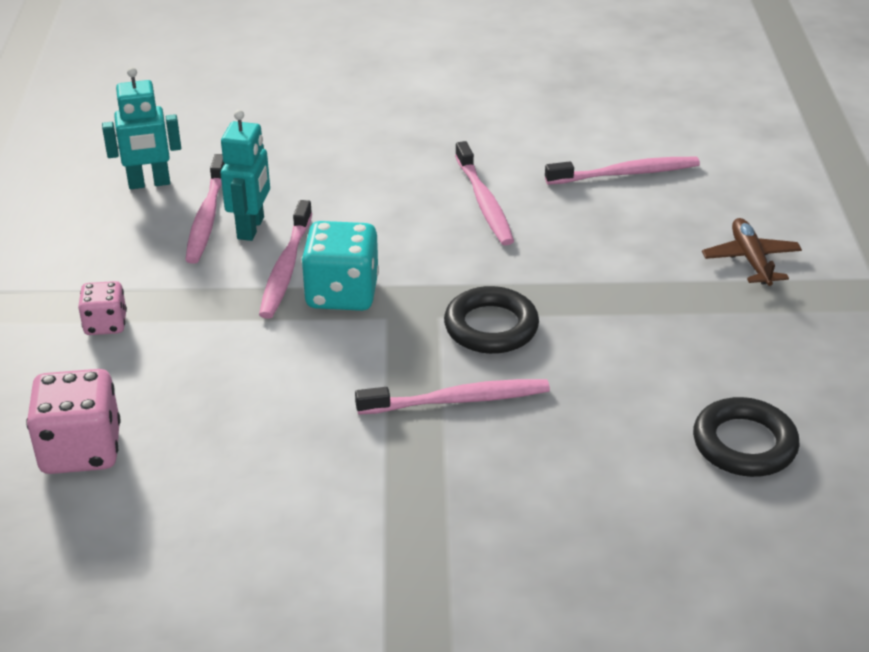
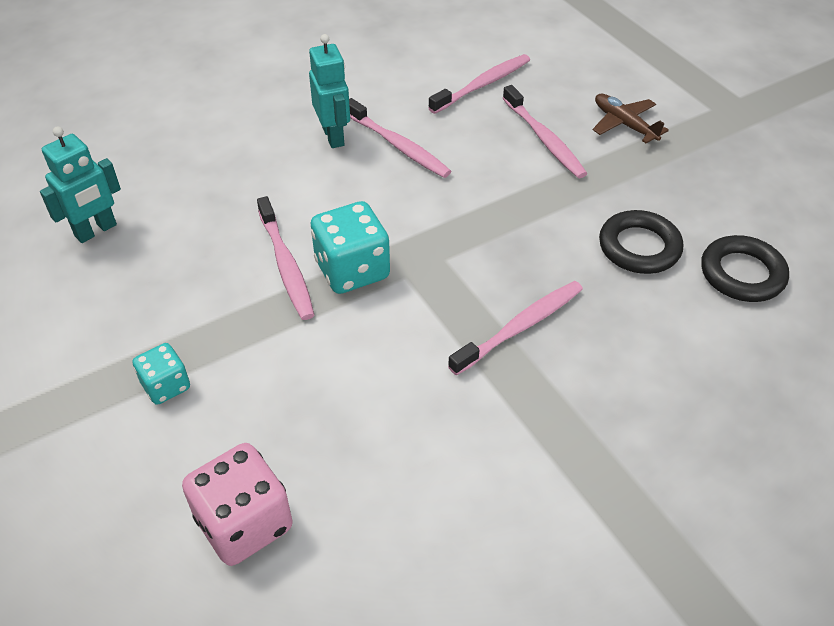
camera: 30 degrees left, 10 degrees up
pink dice [78,281,127,335] -> turquoise dice [133,343,190,405]
pink toothbrush [185,154,225,264] -> pink toothbrush moved to [503,85,587,178]
turquoise robot [221,110,270,241] -> turquoise robot moved to [309,34,350,148]
black ring [444,286,539,354] -> black ring moved to [599,210,683,274]

